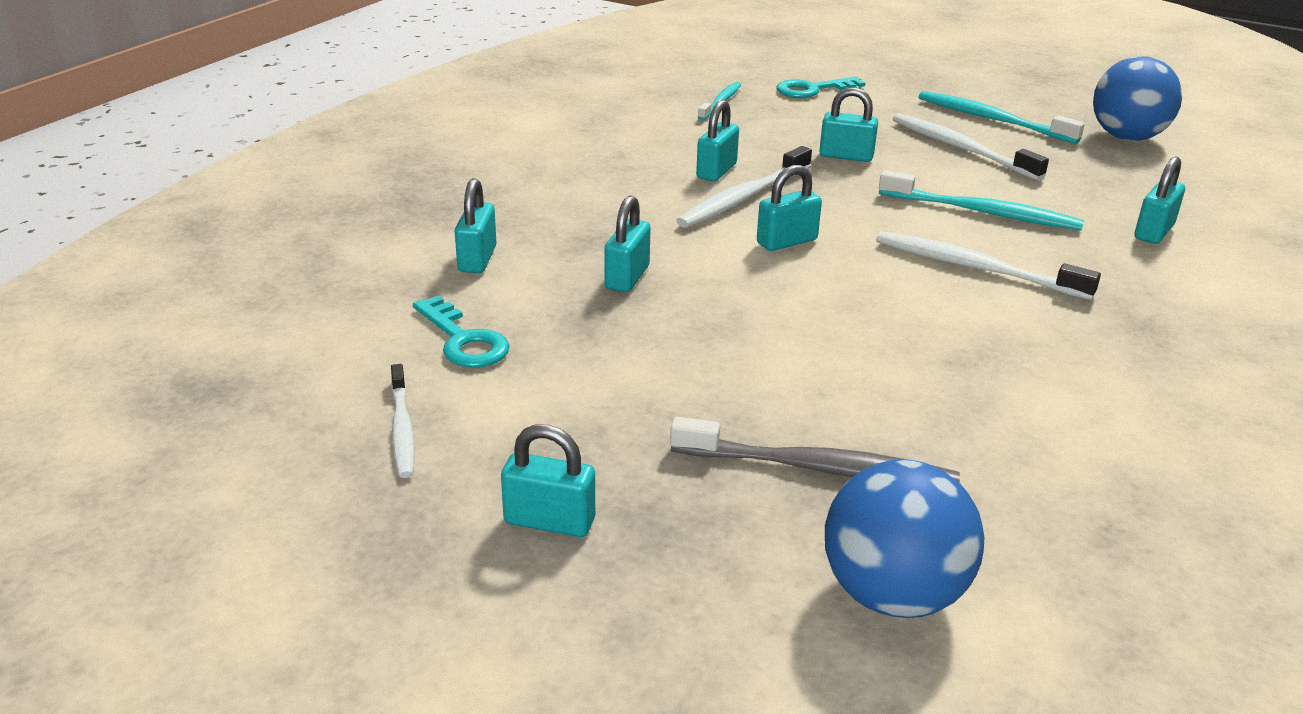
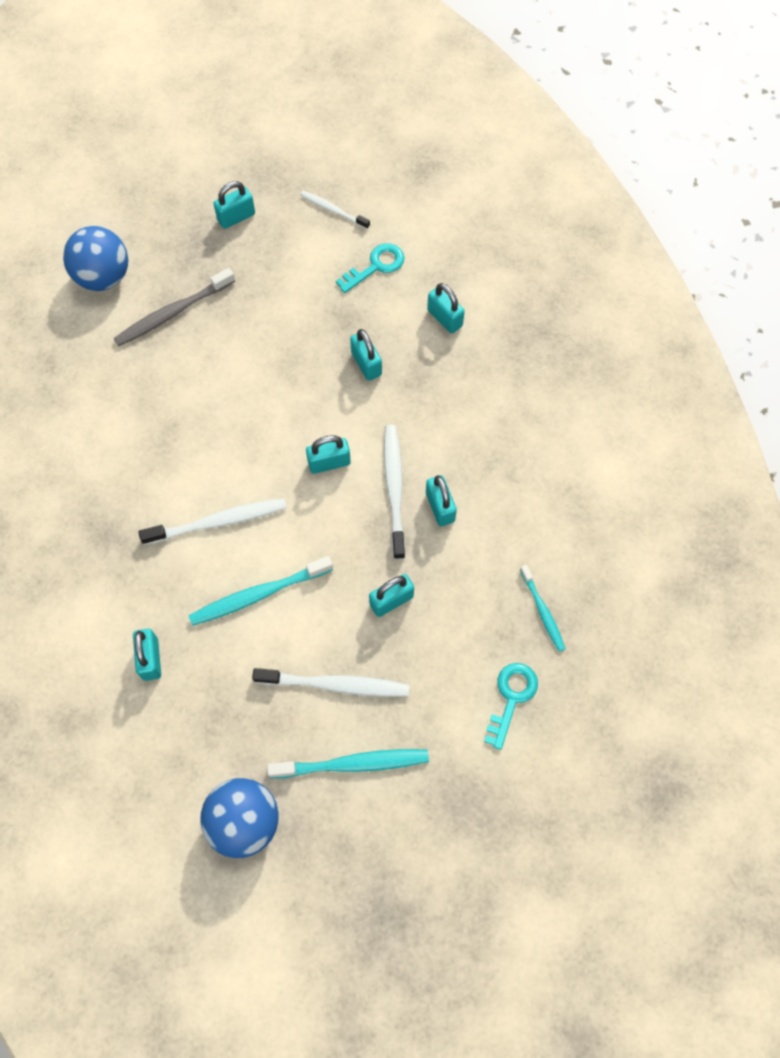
camera: 135 degrees right, 35 degrees up
turquoise key [413,296,510,368] -> turquoise key turned 135 degrees clockwise [336,243,404,293]
turquoise padlock [757,165,822,251] -> turquoise padlock turned 60 degrees clockwise [306,435,351,474]

